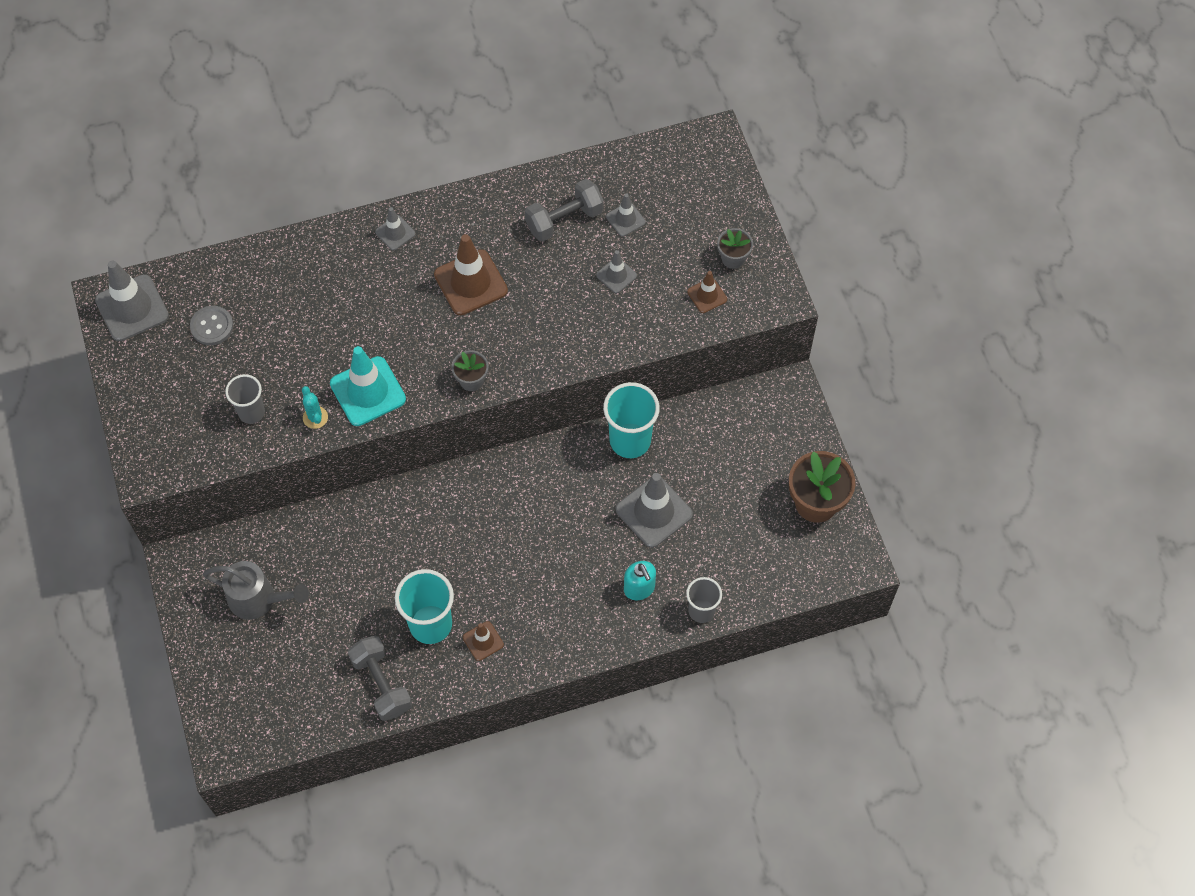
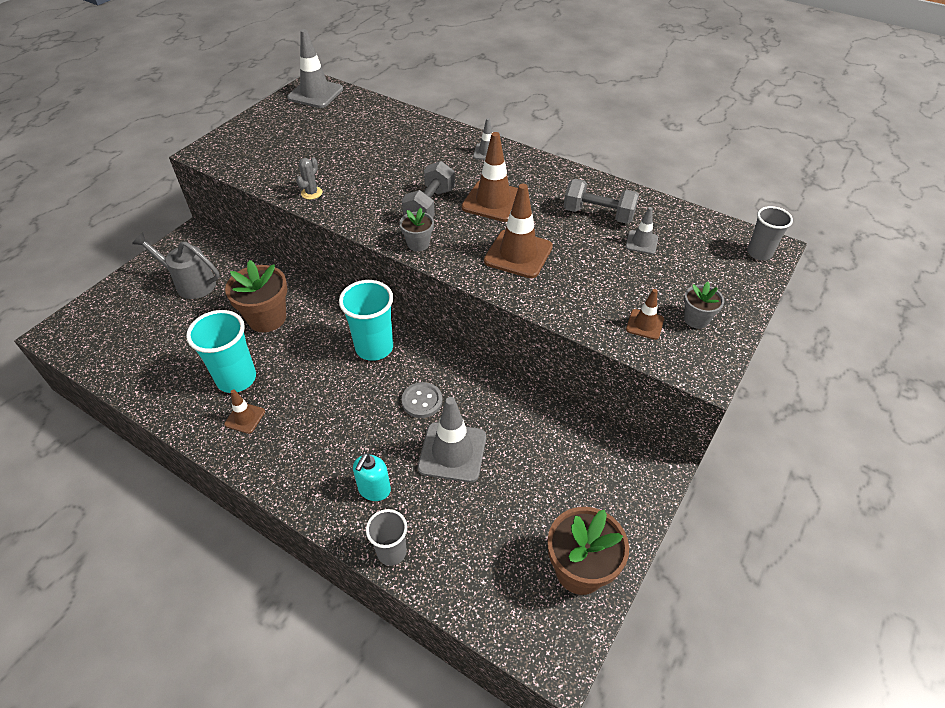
camera: 50 degrees right, 15 degrees down
grey button [190,306,233,345] -> grey button moved to [402,382,442,418]
grey watering can [203,561,309,620] -> grey watering can turned 135 degrees clockwise [132,232,220,299]
grey cup [225,374,265,424] -> grey cup moved to [747,206,793,260]
turquoise cactus [302,386,328,429] -> grey cactus [296,158,322,200]
turquoise traffic cone [330,346,406,426] -> none
grey dumbbell [348,636,412,721] -> grey dumbbell moved to [402,161,455,218]
grey traffic cone [596,250,637,293] -> none
turquoise cup [603,382,660,458] -> turquoise cup moved to [339,280,393,361]
none -> brown flower pot [225,260,287,332]
none -> brown traffic cone [484,184,553,278]

